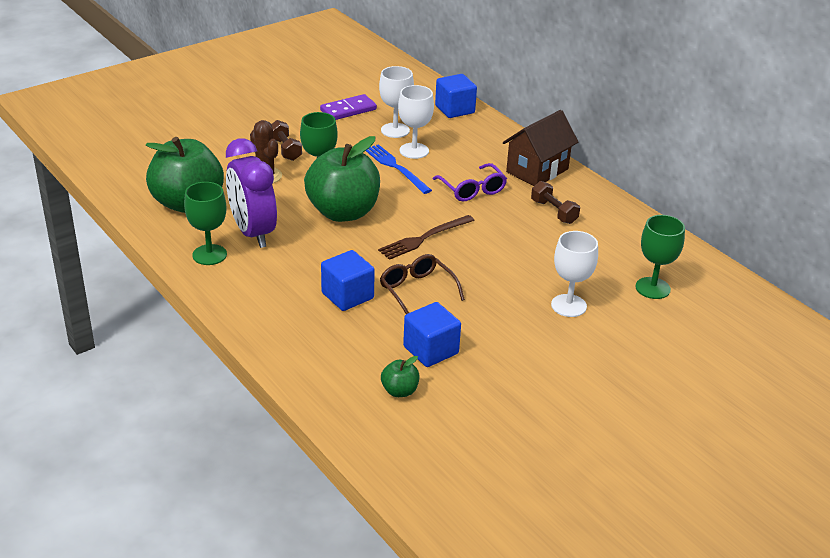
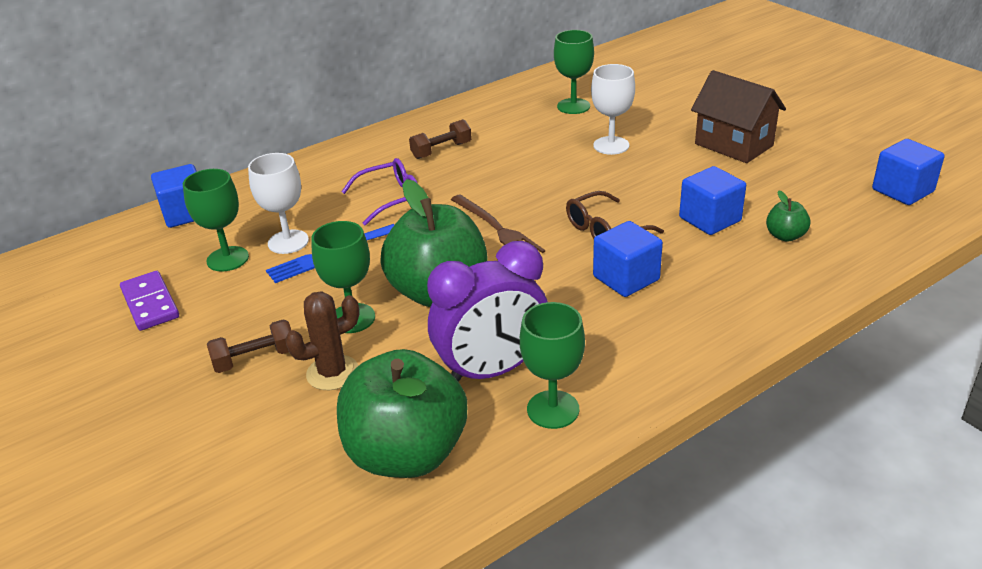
camera: 85 degrees left, 0 degrees up
white goblet [379,66,414,138] -> green goblet [183,169,249,272]
brown house [503,110,579,186] -> brown house moved to [691,70,786,163]
none -> blue cube [872,139,945,205]

